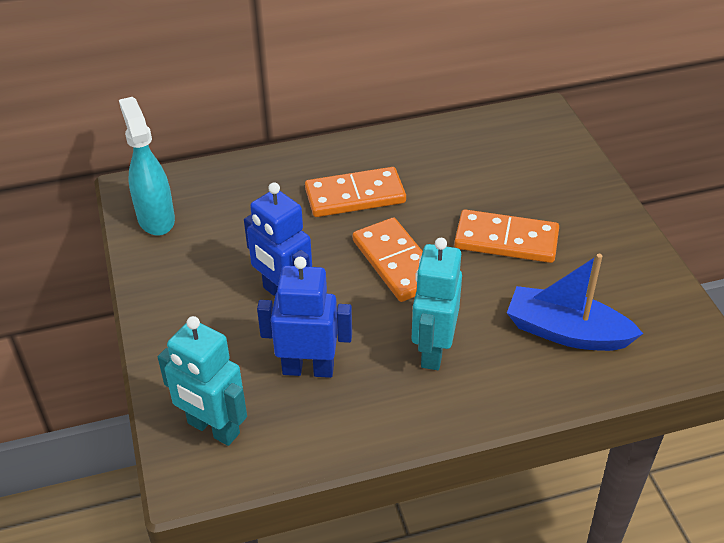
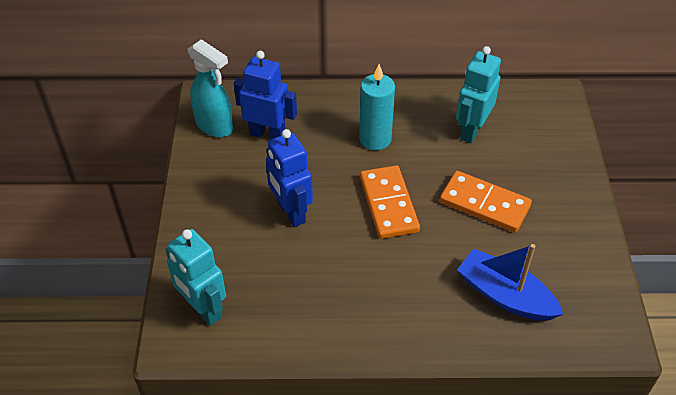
camera: 15 degrees right, 5 degrees up
turquoise spray bottle [119,97,175,236] -> turquoise spray bottle turned 135 degrees clockwise [188,39,233,137]
blue robot [257,257,352,378] -> blue robot moved to [234,51,297,140]
orange domino [305,167,406,217] -> turquoise candle [359,64,395,150]
turquoise robot [411,238,462,370] -> turquoise robot moved to [456,46,501,143]

